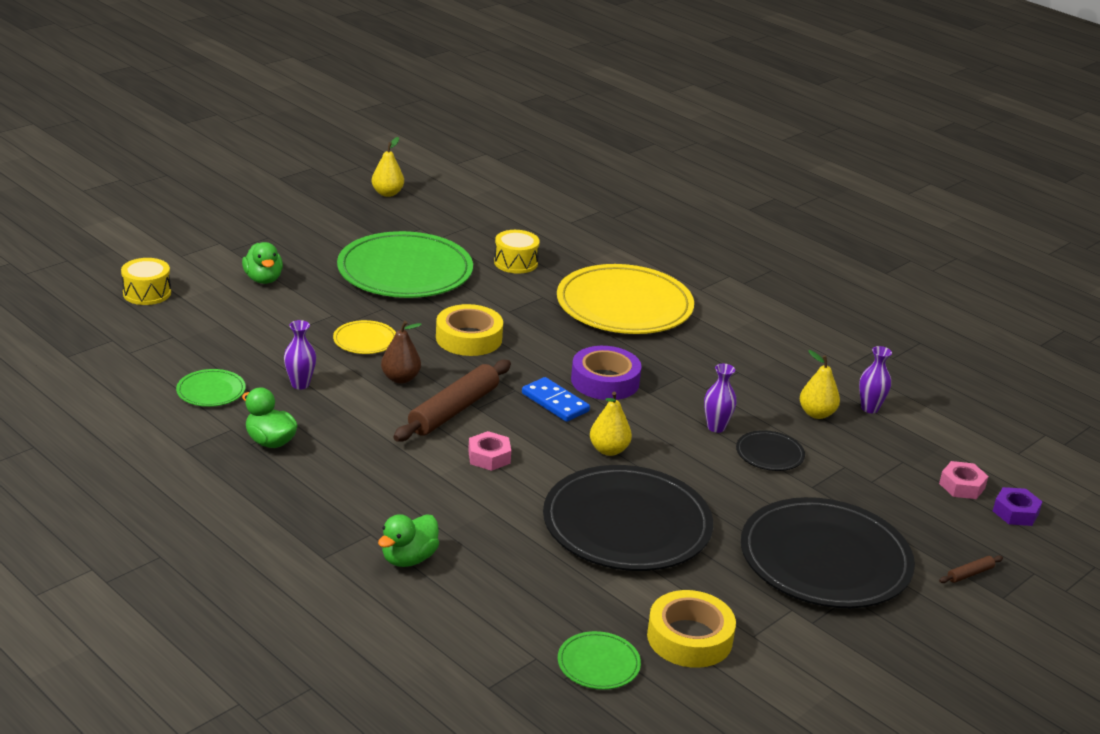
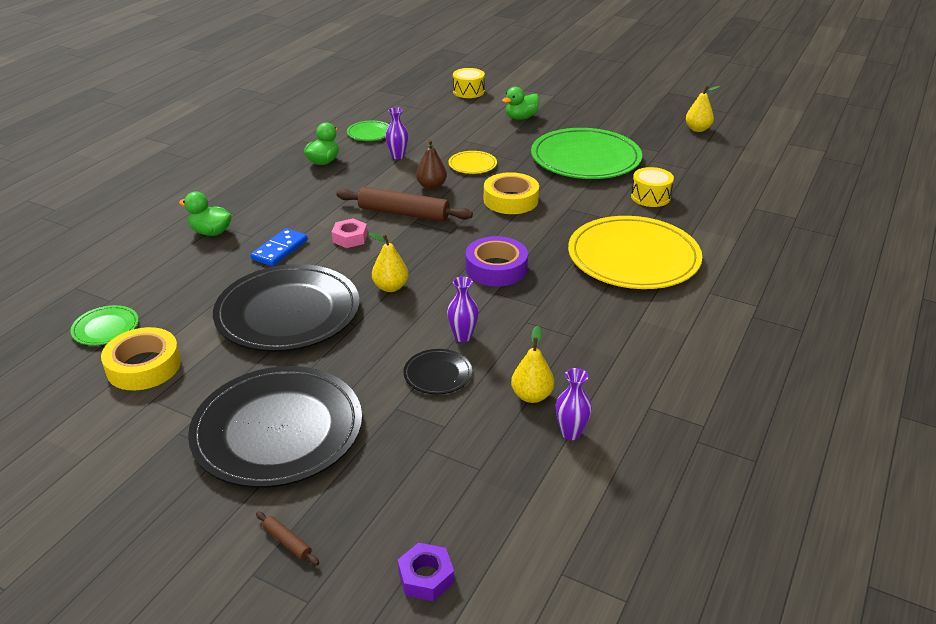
camera: 75 degrees right, 5 degrees up
blue domino [522,377,590,422] -> blue domino moved to [250,228,308,266]
pink nut [939,461,988,499] -> none

